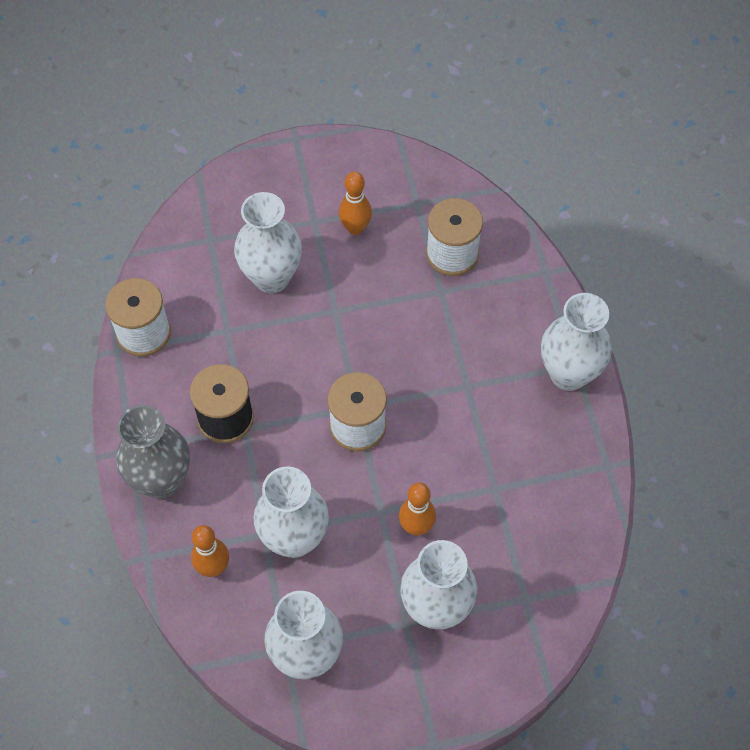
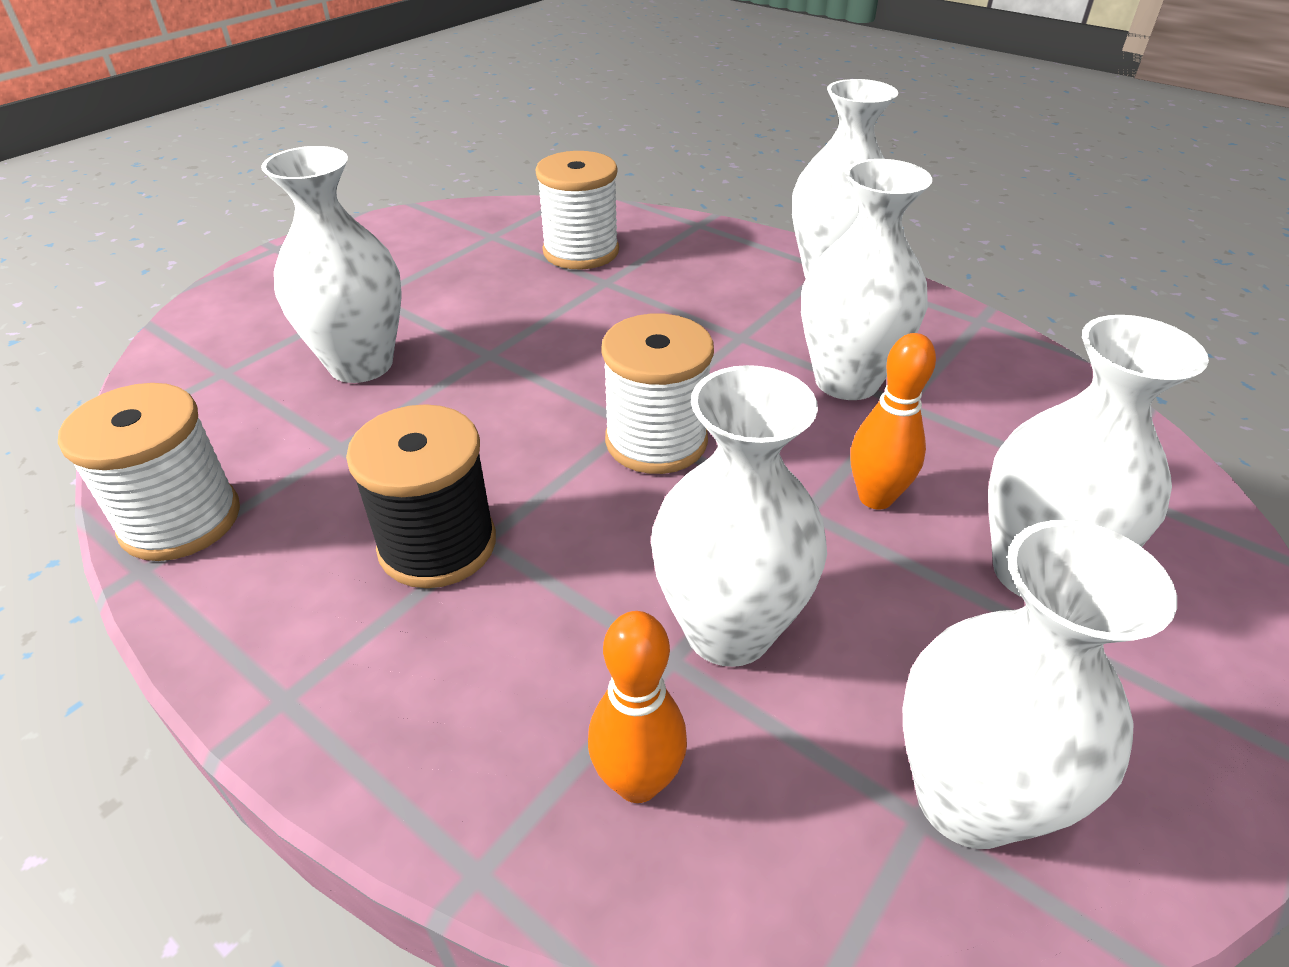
camera: 40 degrees left, 20 degrees down
grey vase [116,405,190,499] -> none
orange bowling pin [339,171,372,235] -> none
none -> white vase [801,159,932,400]

